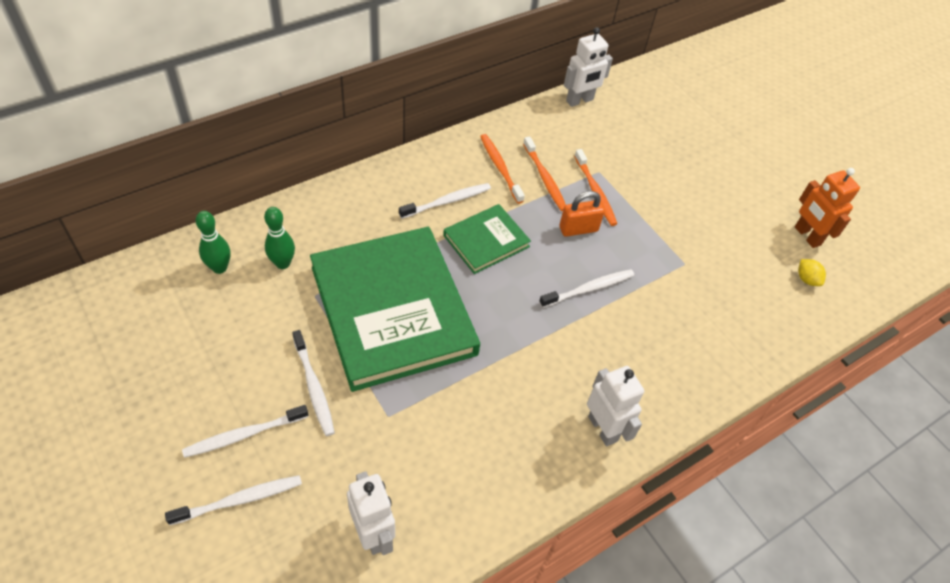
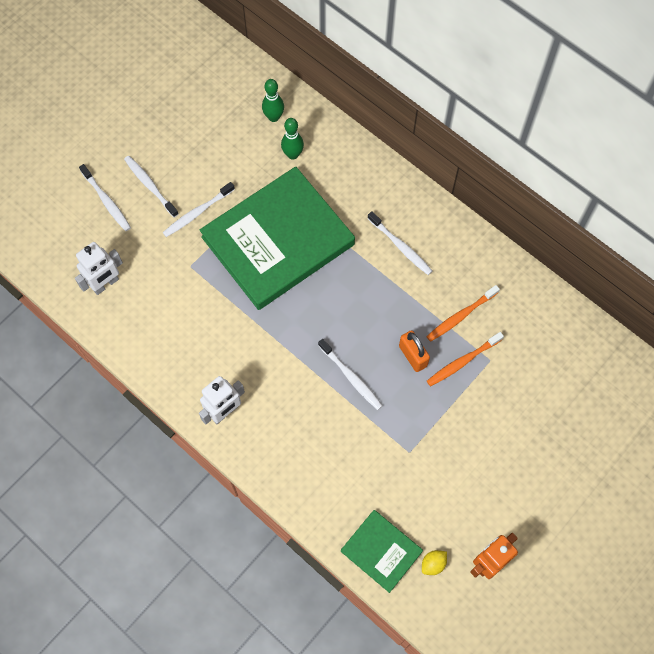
camera: 80 degrees right, 15 degrees up
green book [443,204,531,274] -> green book moved to [341,510,423,593]
orange toothbrush [480,134,525,204] -> none
white robot [564,27,613,107] -> none

